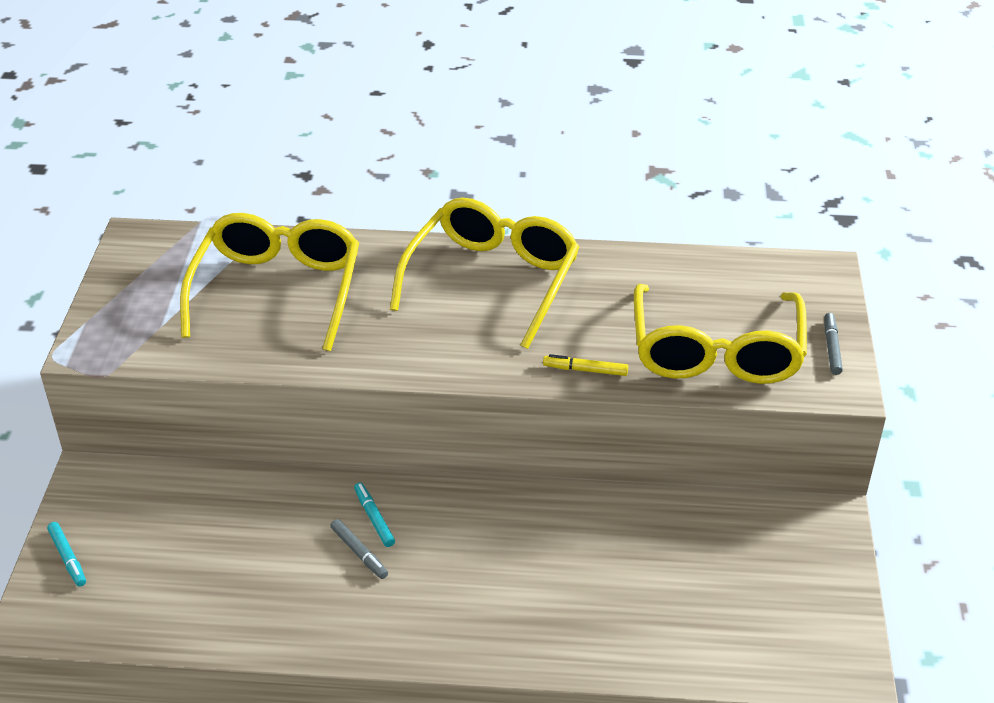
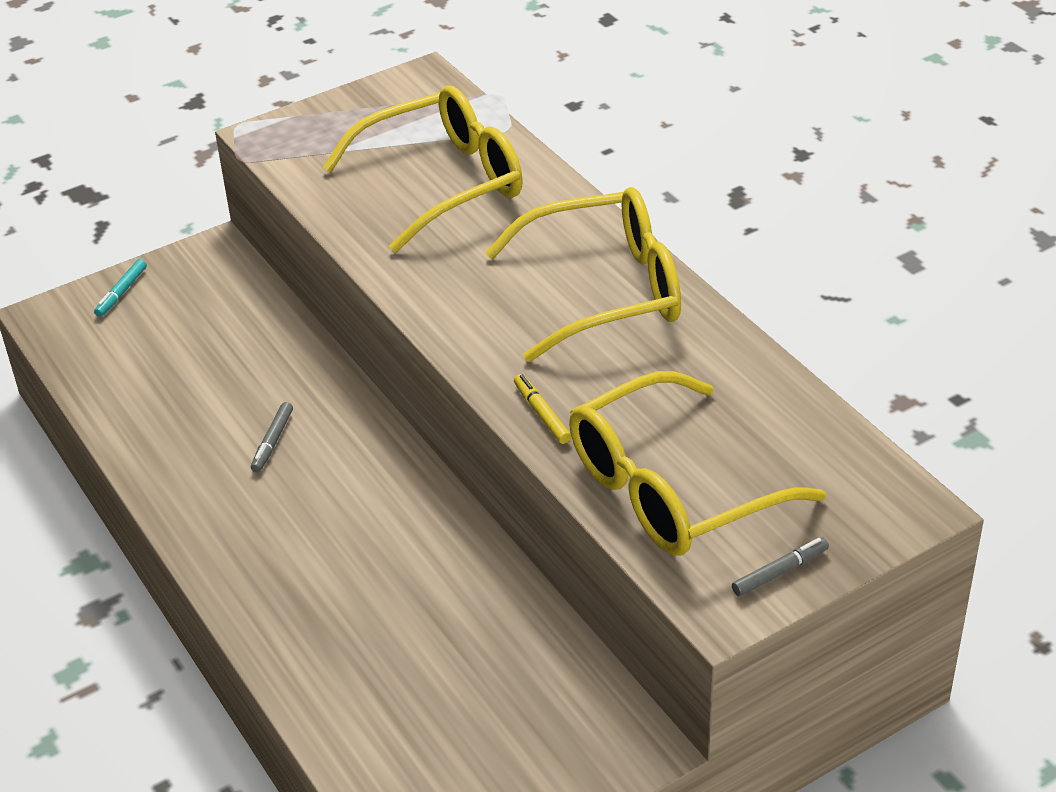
camera: 55 degrees right, 0 degrees up
turquoise marker [354,483,395,547] -> none

